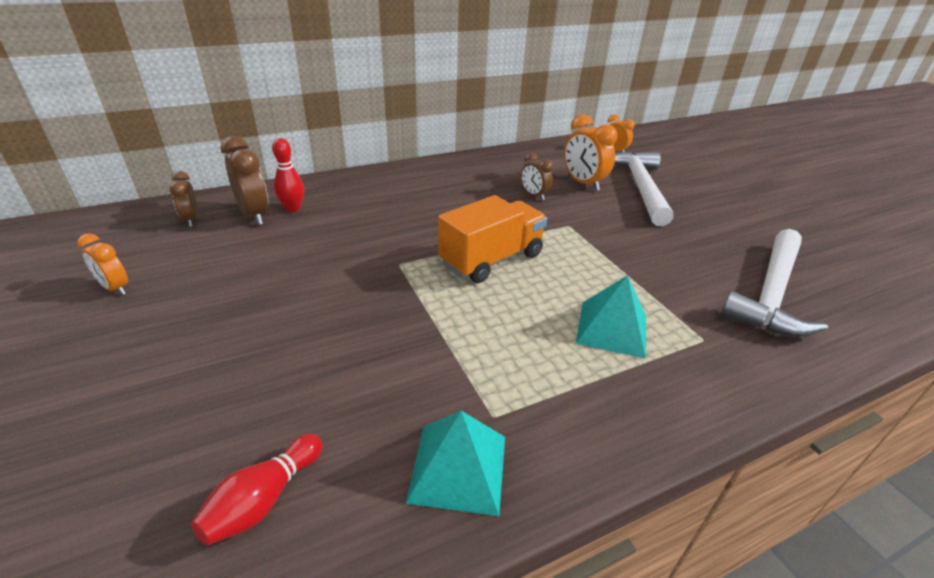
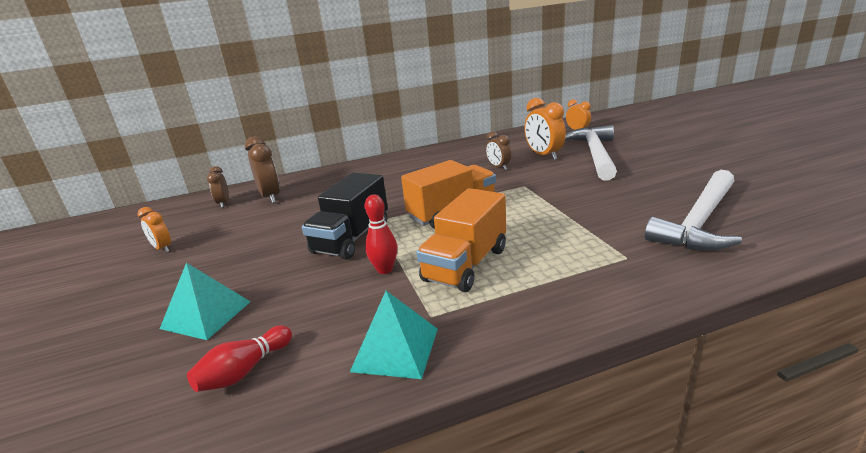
camera: 10 degrees right, 10 degrees down
red bowling pin [272,138,304,212] -> red bowling pin moved to [365,194,398,274]
turquoise pyramid [576,275,646,359] -> turquoise pyramid moved to [160,263,251,340]
none -> black truck [302,173,388,260]
none -> orange truck [416,188,506,292]

